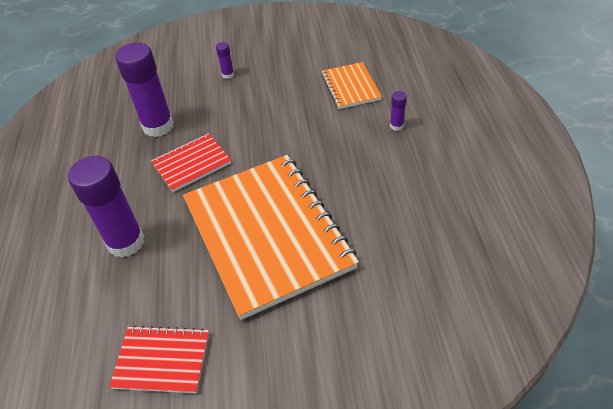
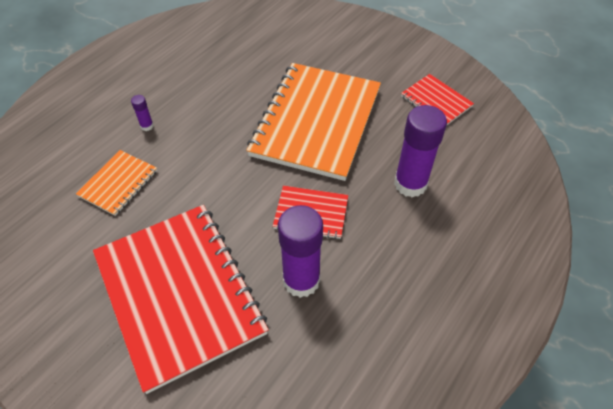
camera: 140 degrees left, 5 degrees up
purple glue stick [216,42,234,79] -> red notebook [93,205,269,394]

